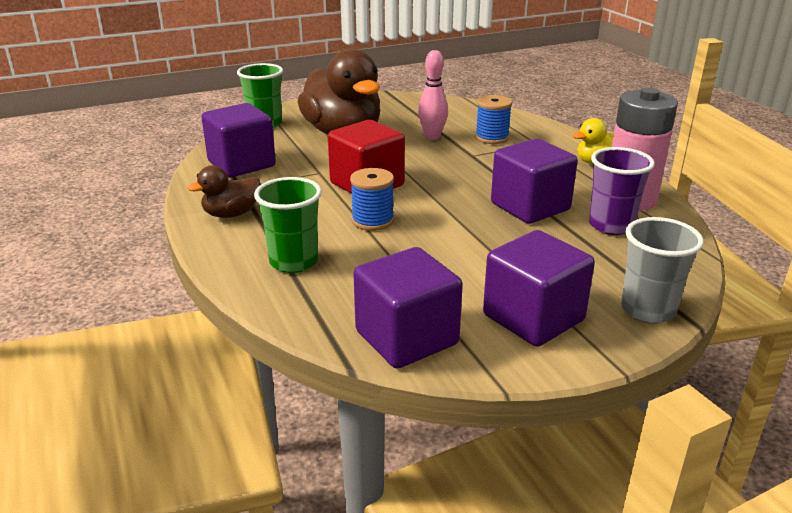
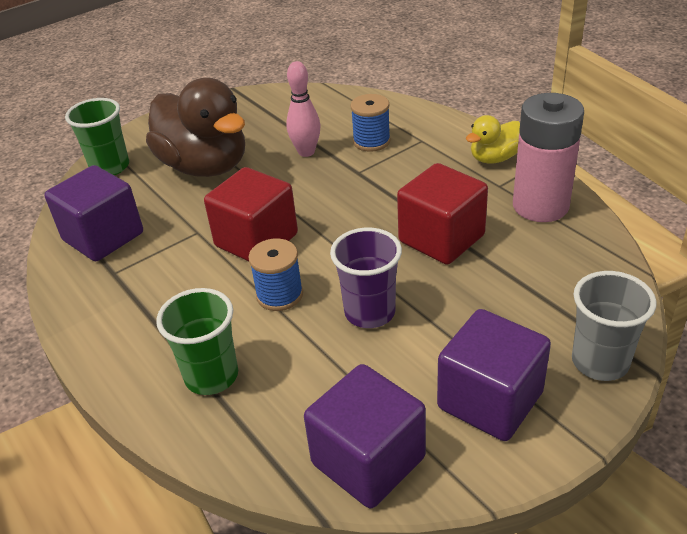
camera: 10 degrees left, 10 degrees up
brown duck [187,165,261,218] -> none
purple cube [491,139,578,224] -> red cube [397,163,488,265]
purple cup [589,147,655,235] -> purple cup moved to [330,228,402,328]

